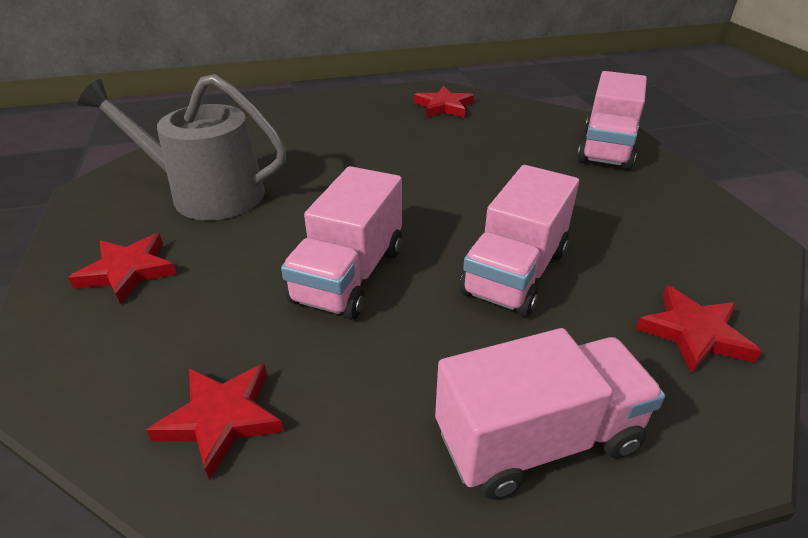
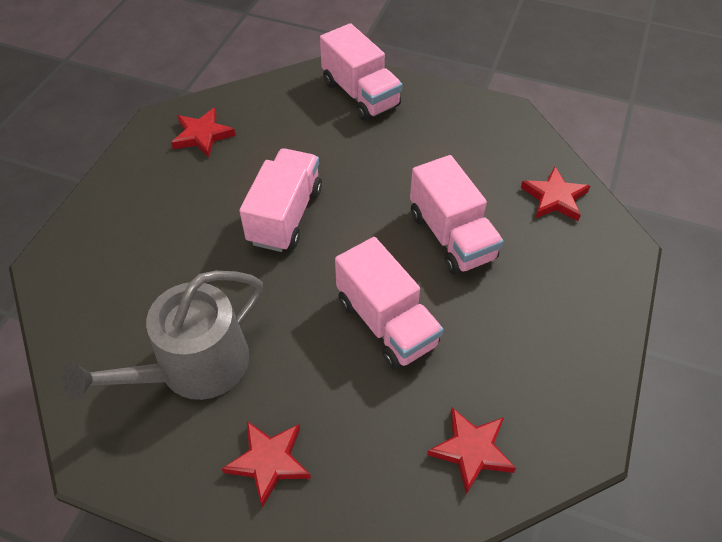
camera: 55 degrees left, 15 degrees up
pink truck [435,328,665,499] -> pink truck moved to [239,148,322,252]

